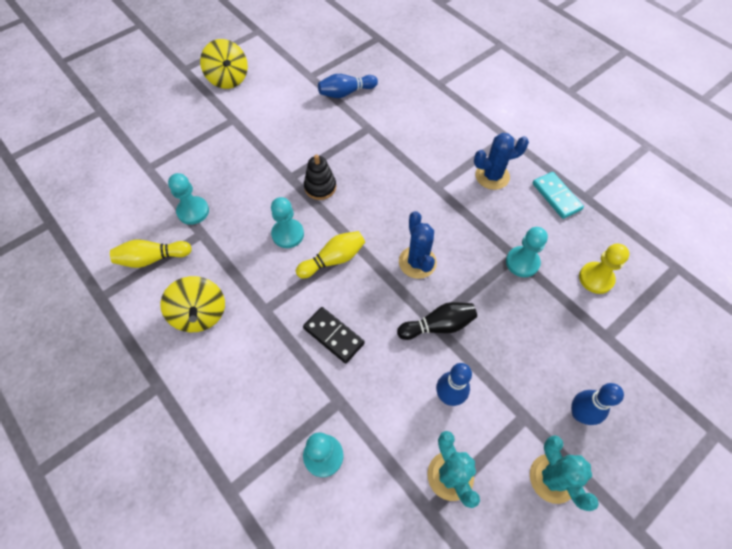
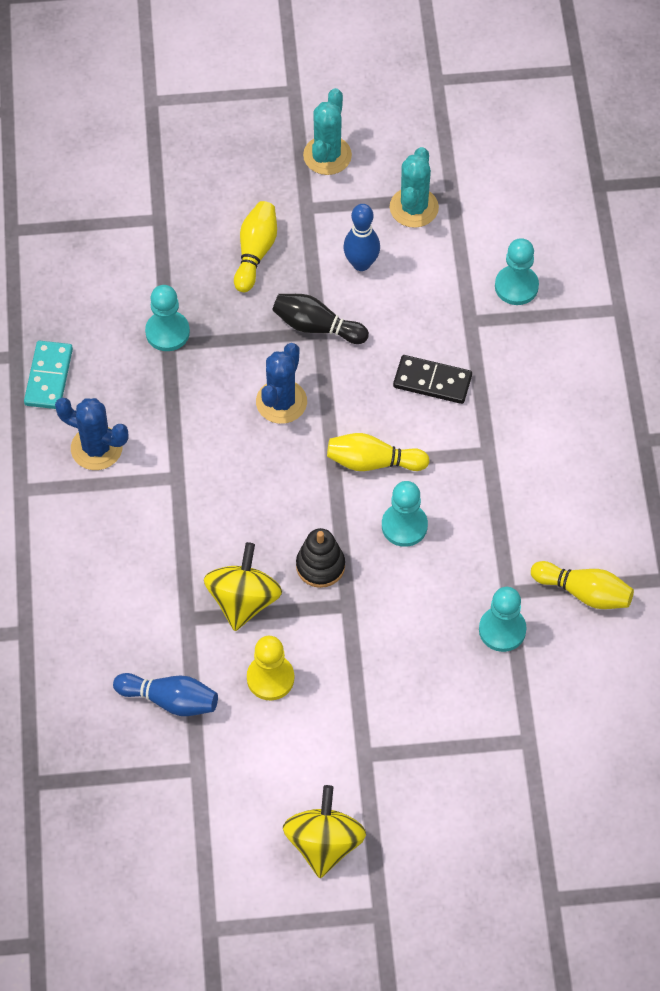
camera: 145 degrees left, 0 degrees up
yellow spinning top [160,276,225,332] -> yellow spinning top moved to [204,542,282,631]
black domino [303,307,365,364] -> black domino turned 60 degrees counterclockwise [393,355,472,404]
blue bowling pin [571,383,624,425] -> none
yellow pawn [579,244,629,294] -> yellow pawn moved to [247,636,294,701]
none -> yellow bowling pin [234,201,277,292]

